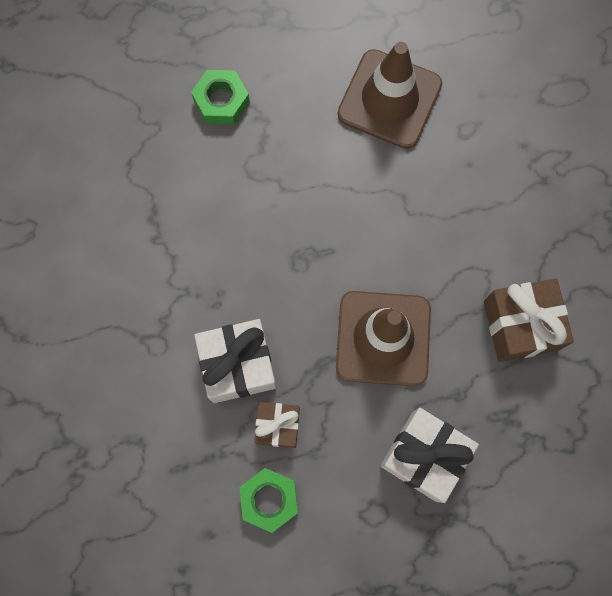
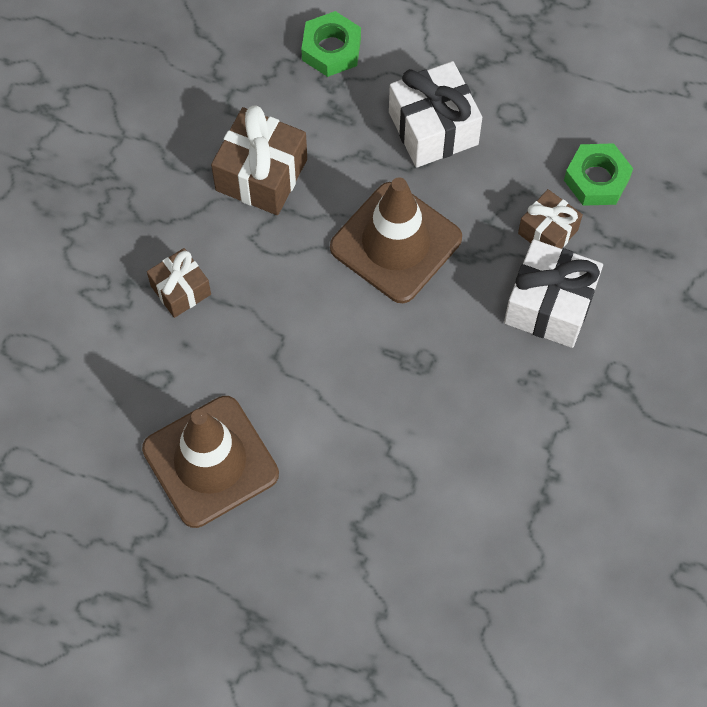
camera: 145 degrees left, 10 degrees down
green nut [191,70,250,124] -> green nut moved to [301,11,361,77]
none -> brown gift [147,248,211,318]

